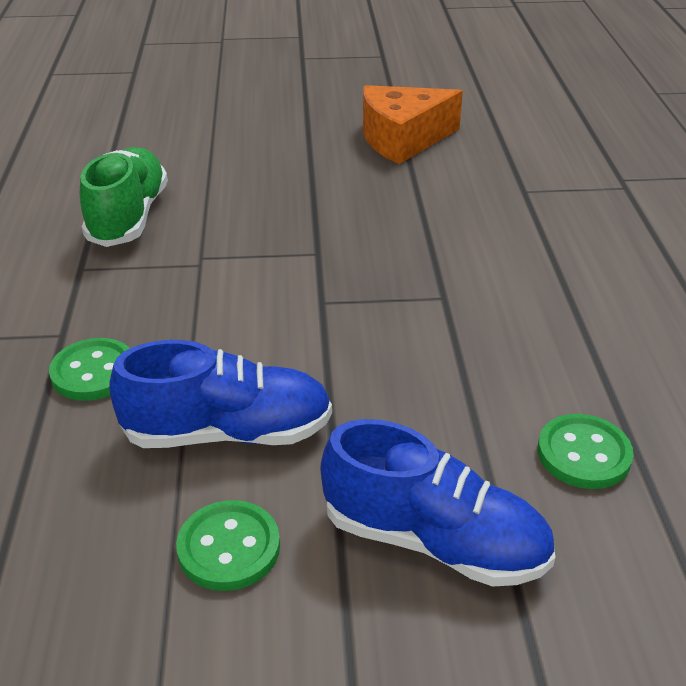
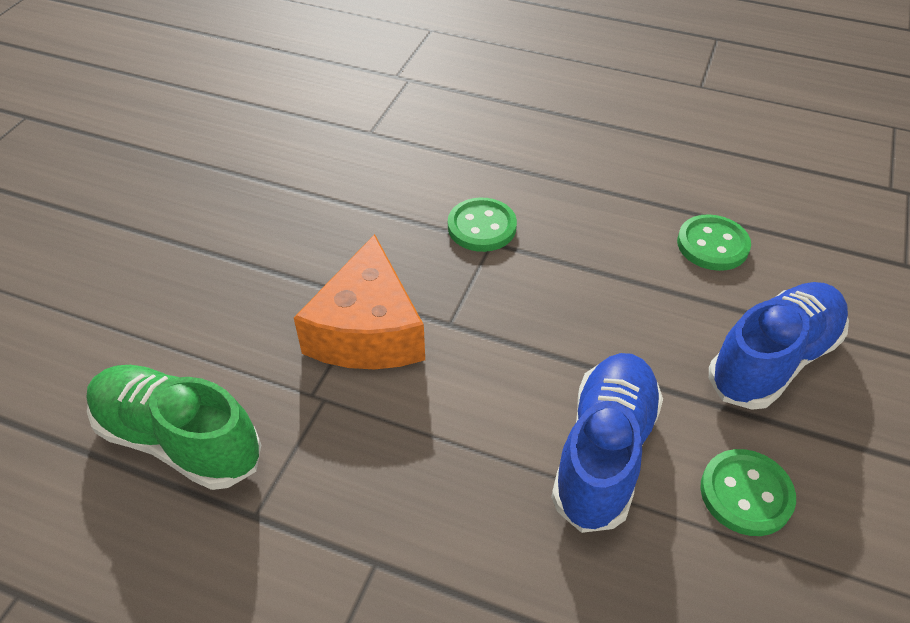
camera: 65 degrees left, 10 degrees up
green button [49,338,130,401] -> green button moved to [448,198,517,252]
orange cheese [363,85,463,164] -> orange cheese moved to [294,234,425,369]

